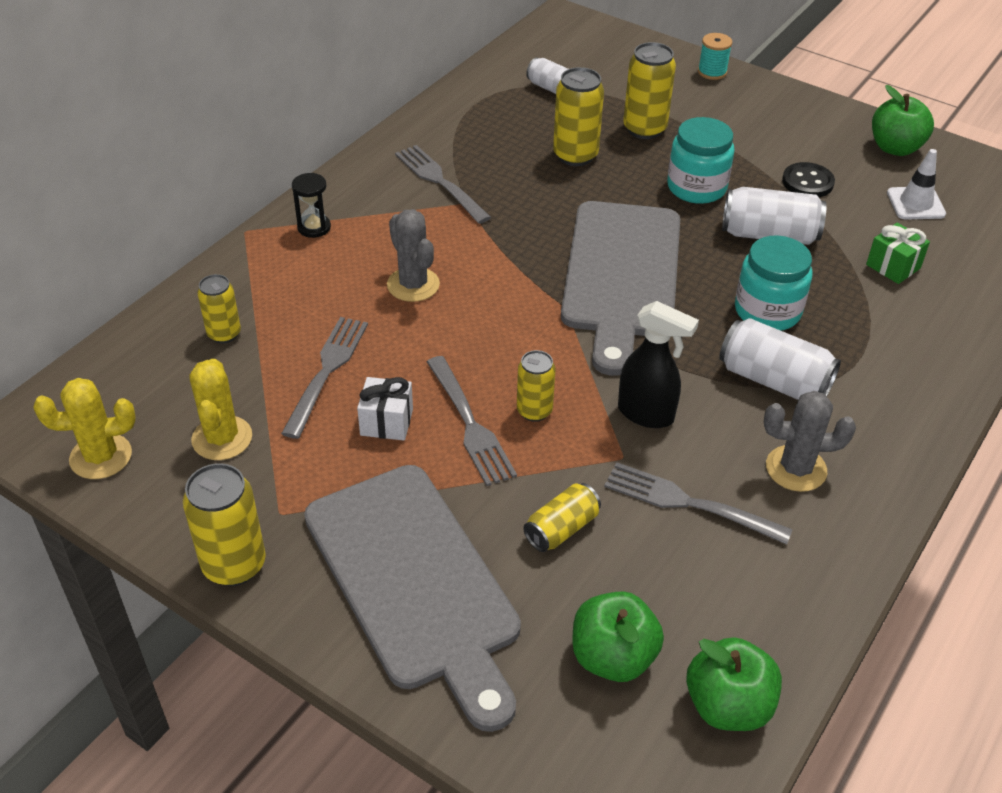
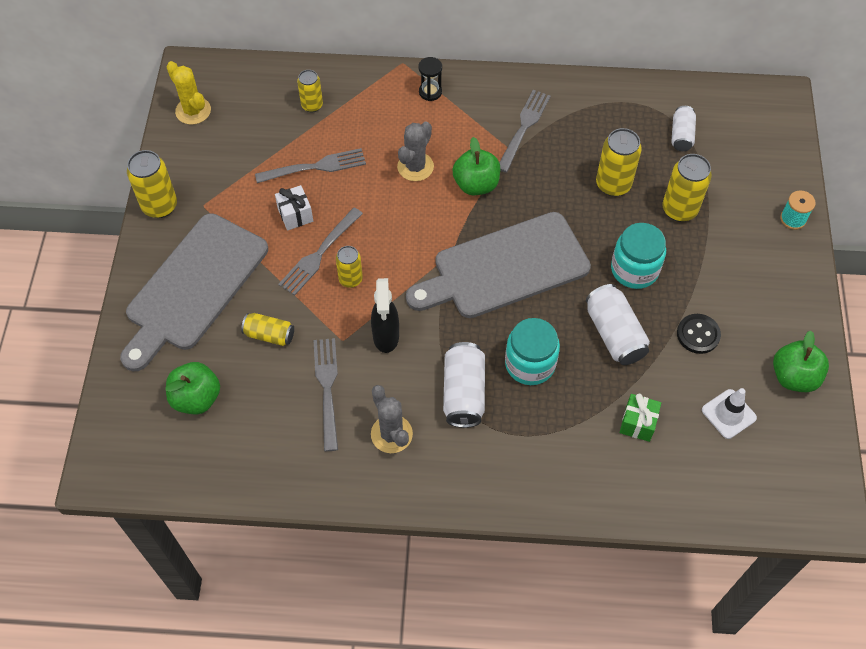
camera: 60 degrees right, 15 degrees up
yellow cactus [189,359,252,460] -> none
green apple [686,637,782,731] -> green apple moved to [452,137,500,195]

